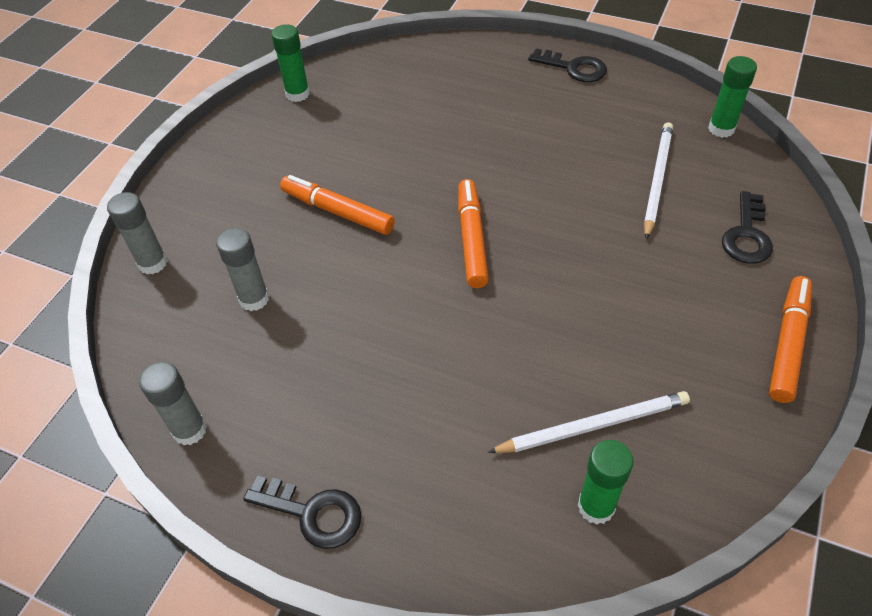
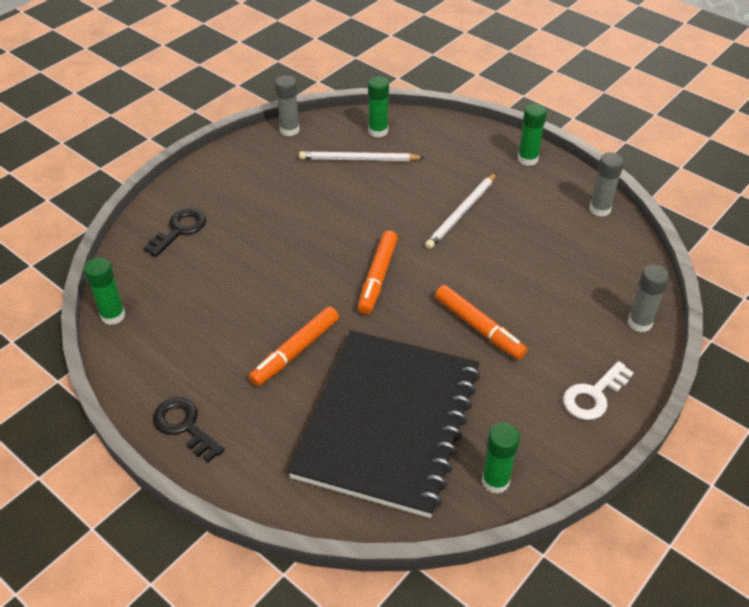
camera: 165 degrees left, 5 degrees down
grey glue stick [216,228,269,311] -> grey glue stick moved to [275,75,300,136]
black key [243,476,362,549] -> green glue stick [518,104,547,166]
white pencil [644,122,673,240] -> white pencil moved to [425,173,497,249]
orange marker [769,276,812,403] -> orange marker moved to [249,306,339,386]
none -> black notebook [287,330,481,518]
none -> white key [563,361,634,420]

